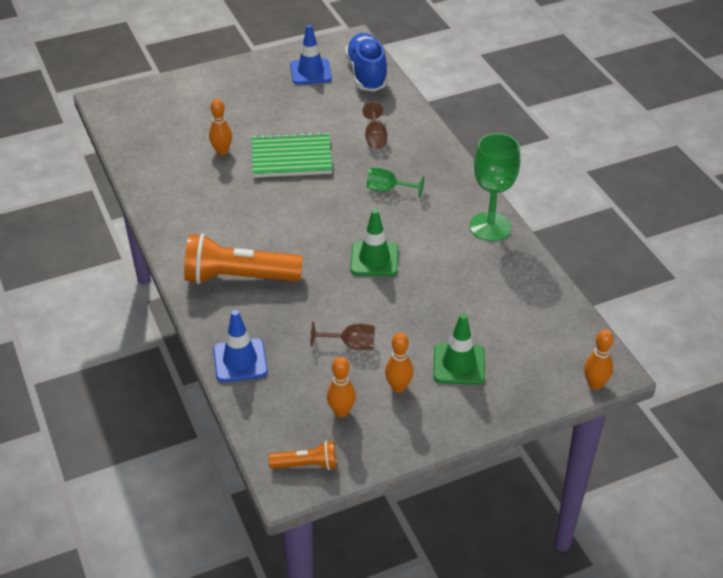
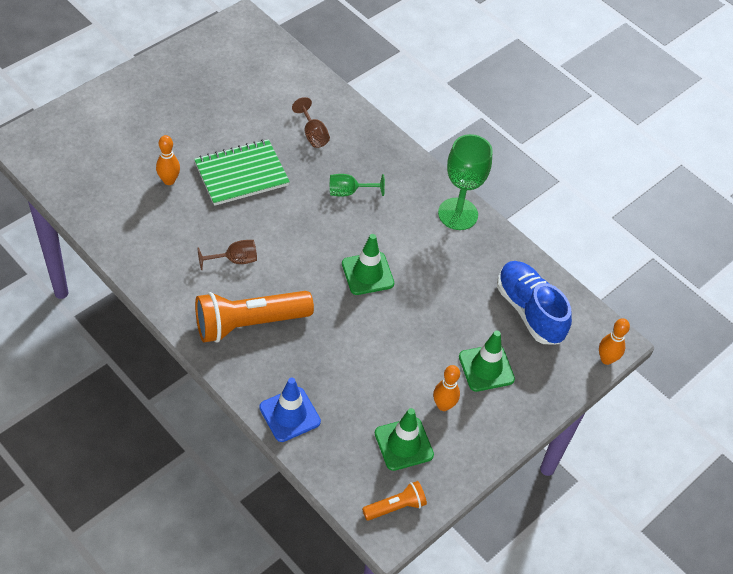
camera: 25 degrees left, 10 degrees up
blue traffic cone [290,25,332,84] -> none
brown goblet [310,321,375,350] -> brown goblet moved to [197,240,257,270]
orange bowling pin [327,357,356,417] -> green traffic cone [375,408,434,471]
blue shoe [345,33,388,92] -> blue shoe moved to [497,261,572,344]

